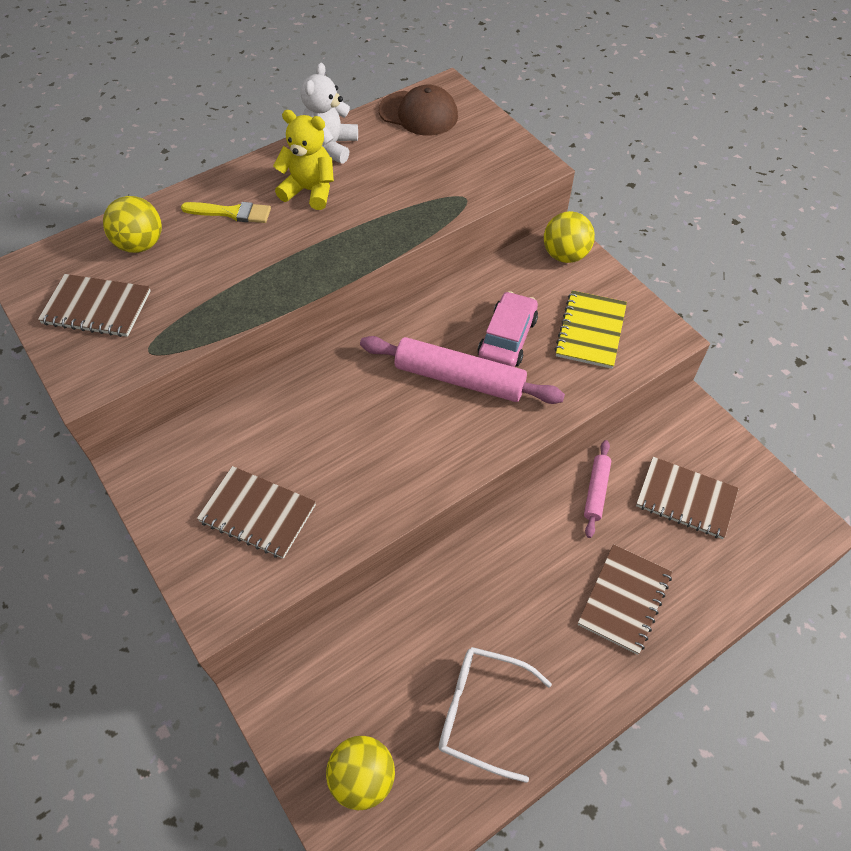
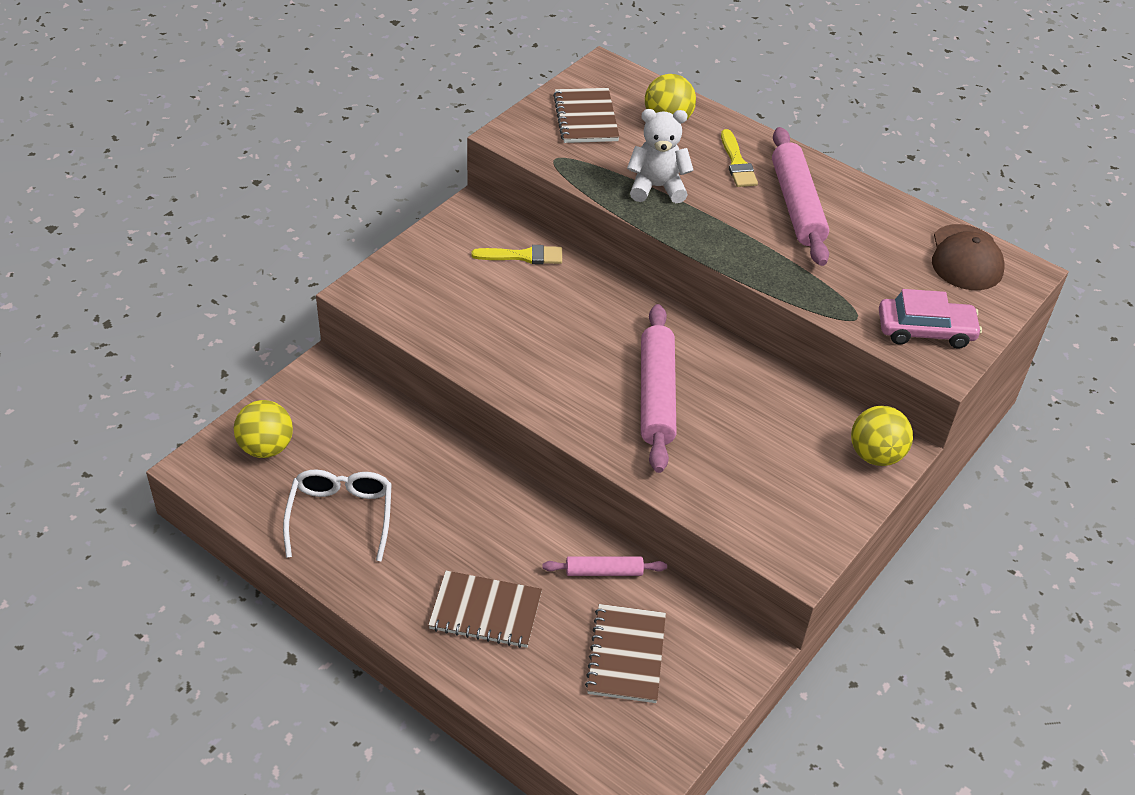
camera: 70 degrees right, 10 degrees down
brown notebook [197,466,316,559] -> none
yellow teddy bear [273,110,334,210] -> pink rolling pin [772,127,829,266]
white teddy bear [301,63,358,164] -> white teddy bear moved to [627,109,694,203]
pink car [477,291,538,367] -> pink car moved to [879,289,982,349]
yellow notebook [555,290,627,369] -> none
none -> yellow brush [472,245,562,264]

